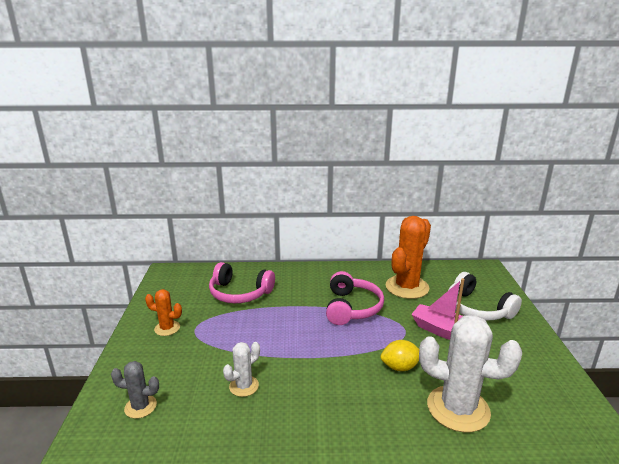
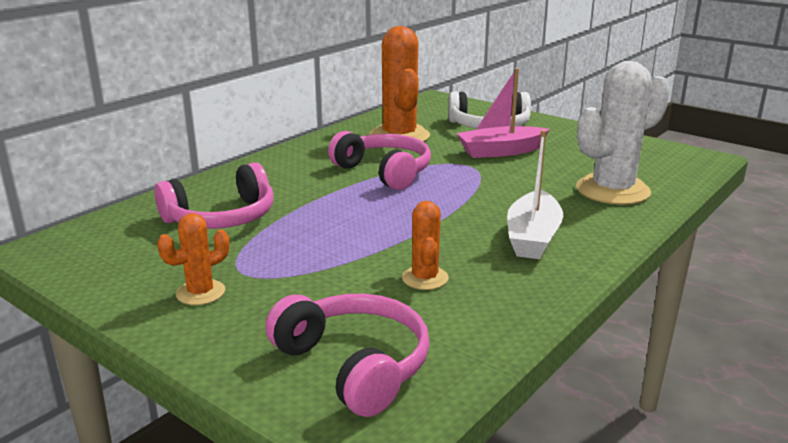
camera: 50 degrees left, 0 degrees up
grey cactus [111,361,159,419] -> pink headphones [265,294,430,417]
white cactus [223,342,260,397] -> orange cactus [402,201,449,290]
yellow lemon [380,340,419,371] -> none
none -> white boat [507,130,563,259]

